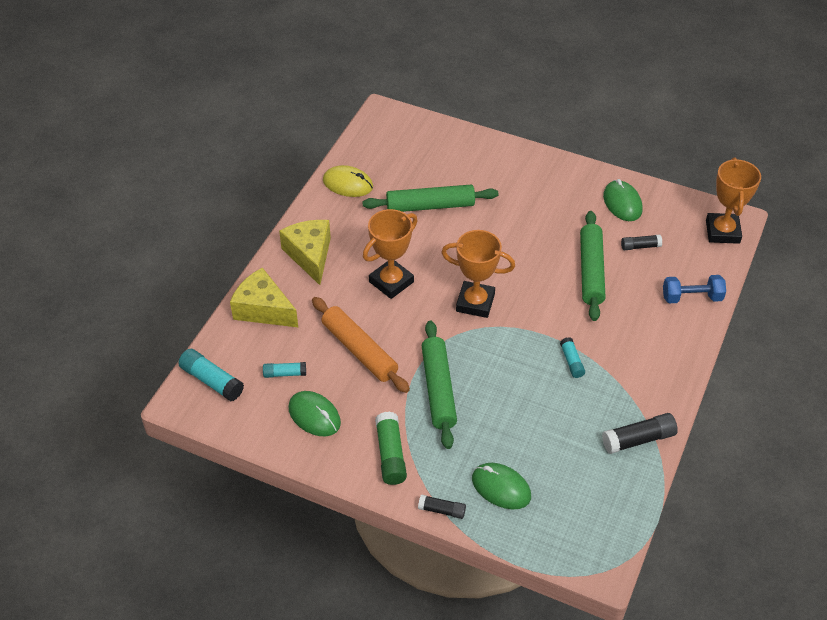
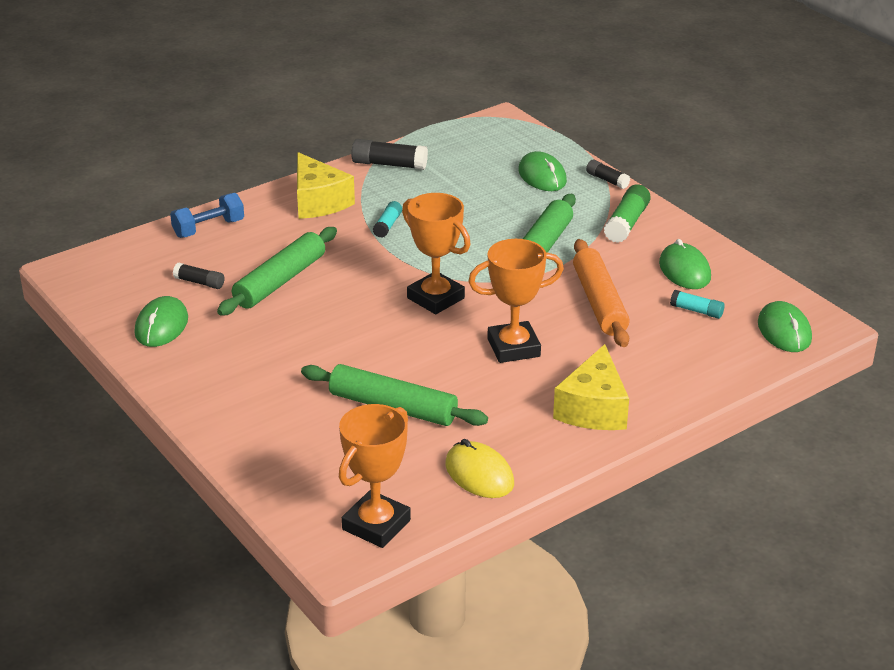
camera: 150 degrees left, 15 degrees down
turquoise glue stick [178,349,244,401] -> green mouse [758,301,812,352]
yellow cheese [230,267,298,327] -> yellow cheese moved to [297,152,355,219]
blue dumbbell [663,275,726,303] -> blue dumbbell turned 60 degrees counterclockwise [170,193,244,238]
orange trophy [706,158,761,244] -> orange trophy moved to [339,404,411,548]

